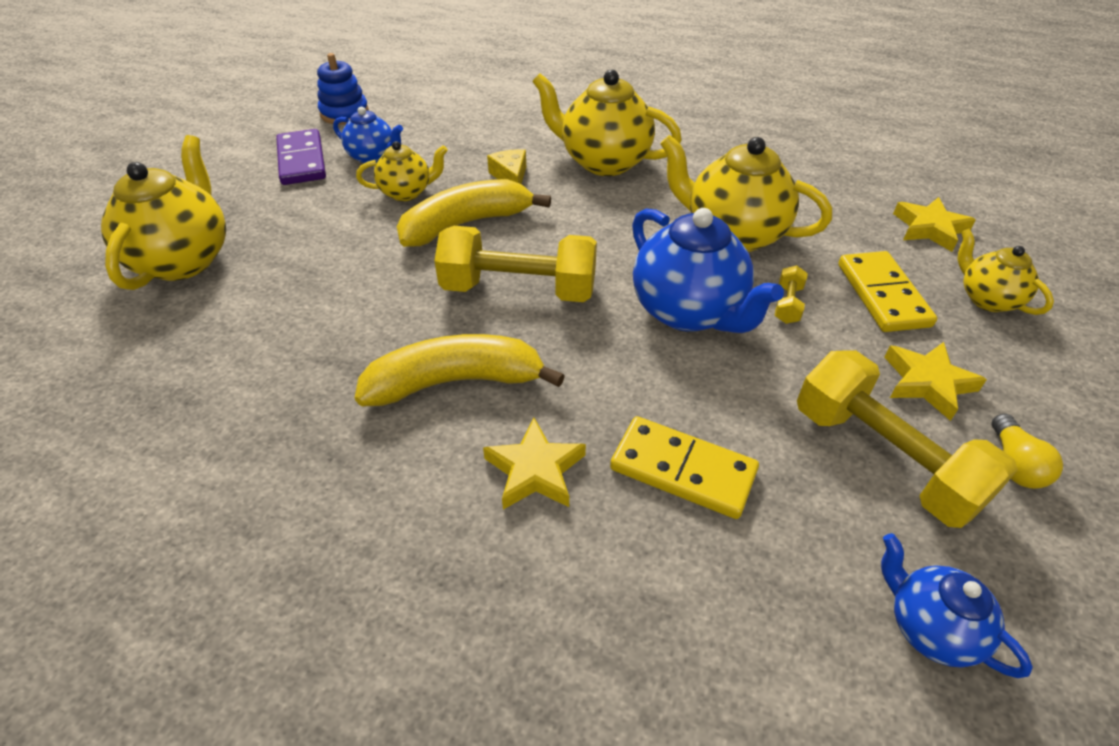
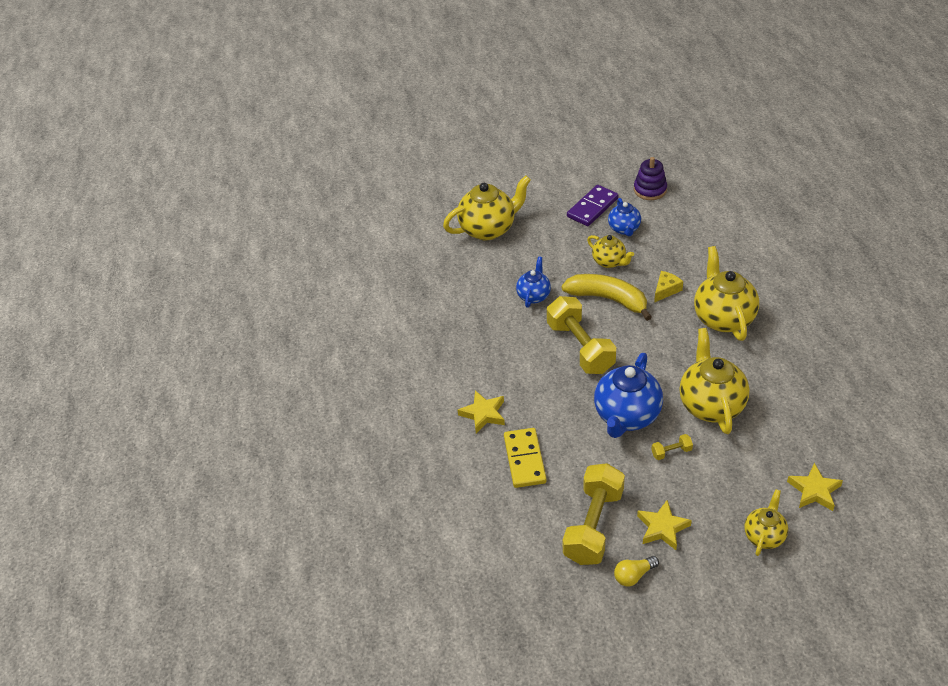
camera: 60 degrees right, 0 degrees up
blue stacking toy [317,53,369,125] -> purple stacking toy [634,157,667,200]
yellow banana [355,334,565,406] -> none
yellow domino [838,251,937,332] -> none
blue teapot [881,533,1033,678] -> blue teapot moved to [516,256,551,308]

